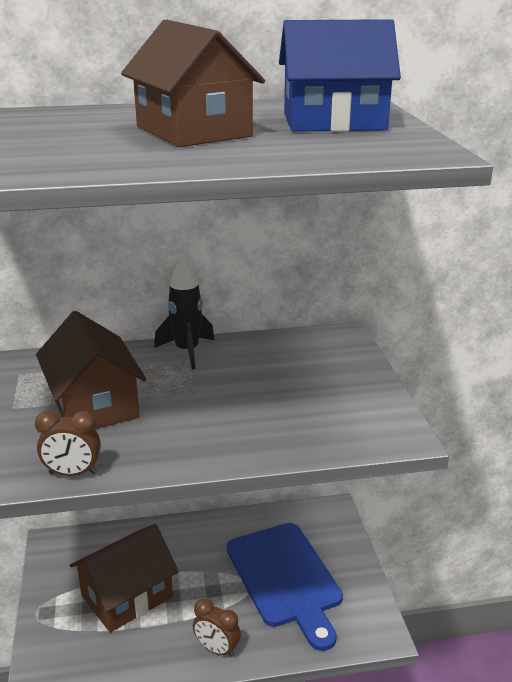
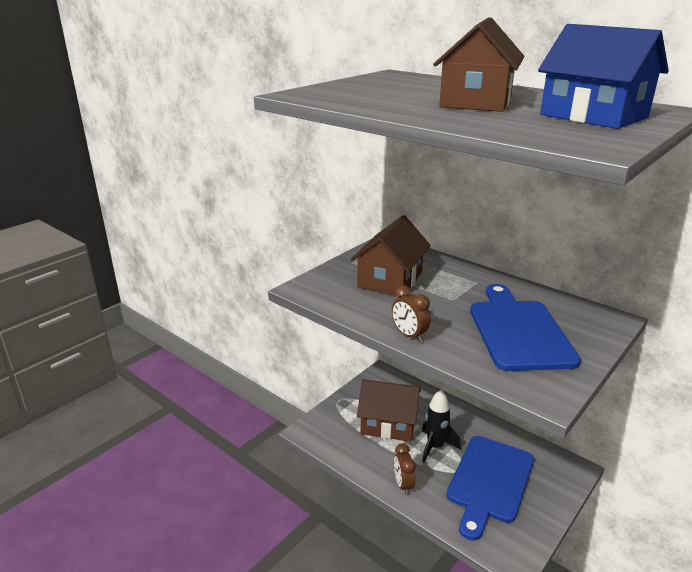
camera: 50 degrees right, 0 degrees up
brown clock [35,411,101,476] -> brown clock moved to [392,285,431,343]
black rocket [154,256,215,369] -> black rocket moved to [422,390,461,462]
none -> blue cutting board [470,284,581,371]

